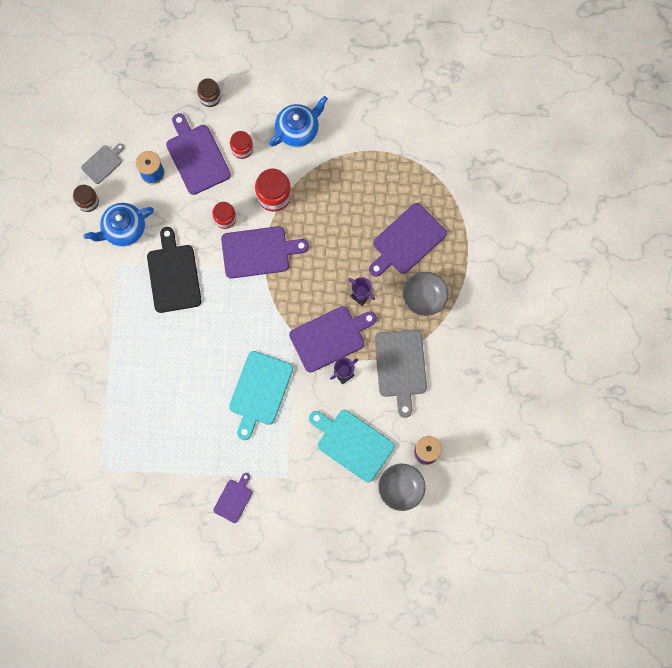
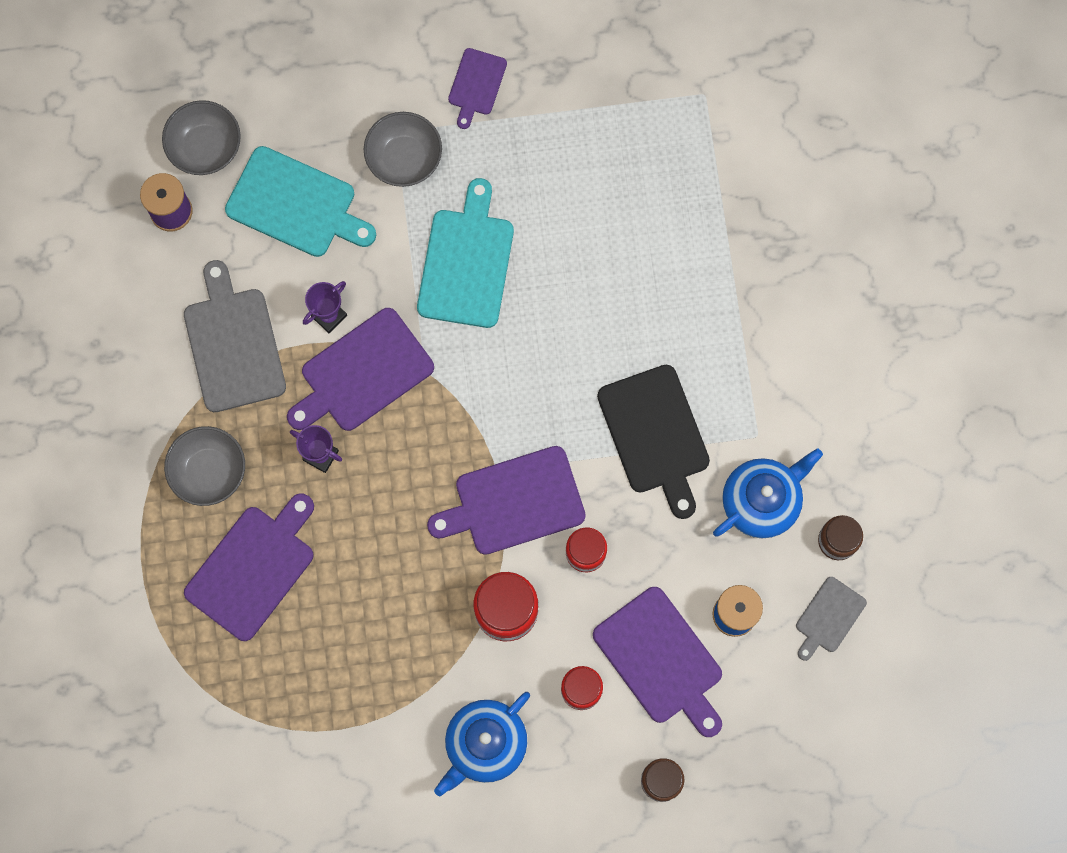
camera: 170 degrees right, 0 degrees up
none -> grey bowl [364,112,442,187]

